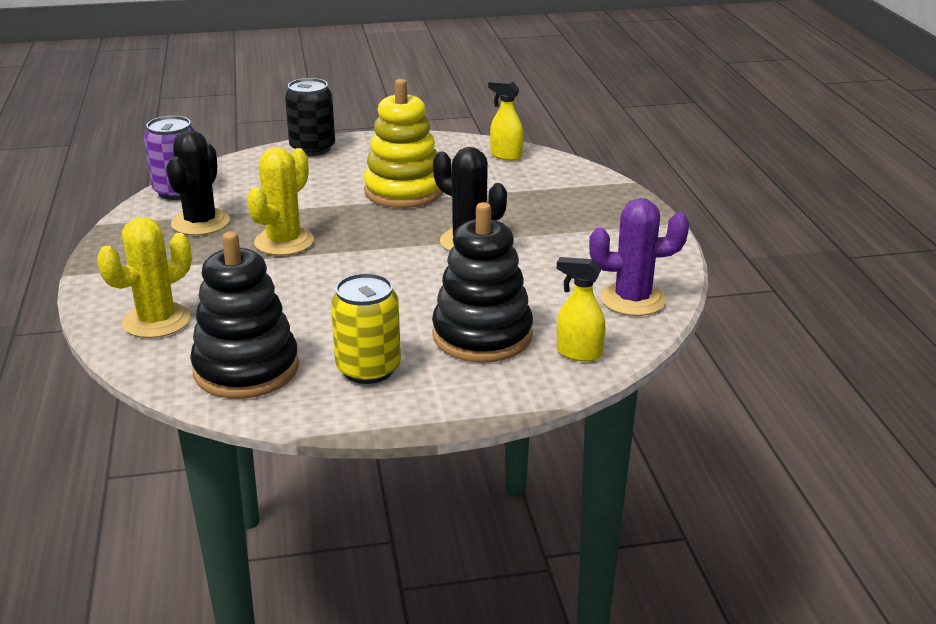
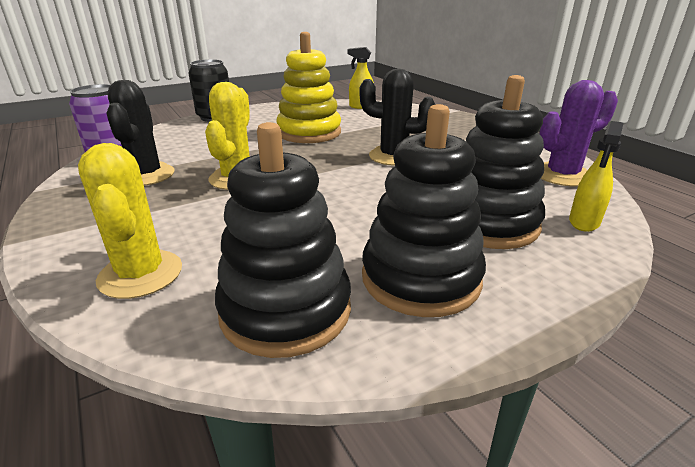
camera: 20 degrees left, 0 degrees up
yellow cactus [97,217,192,338] -> yellow cactus turned 45 degrees counterclockwise [78,143,182,299]
yellow can [331,273,401,384] -> black stacking toy [362,104,486,317]
yellow spray bottle [557,257,605,362] -> yellow spray bottle turned 60 degrees counterclockwise [569,121,623,232]

